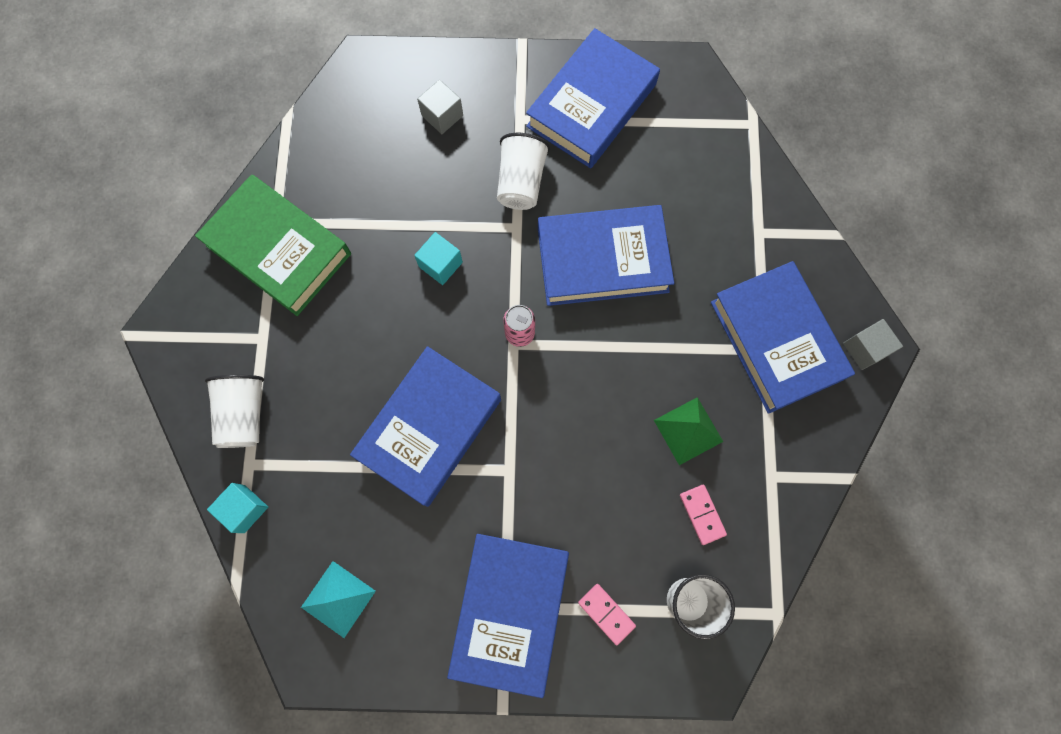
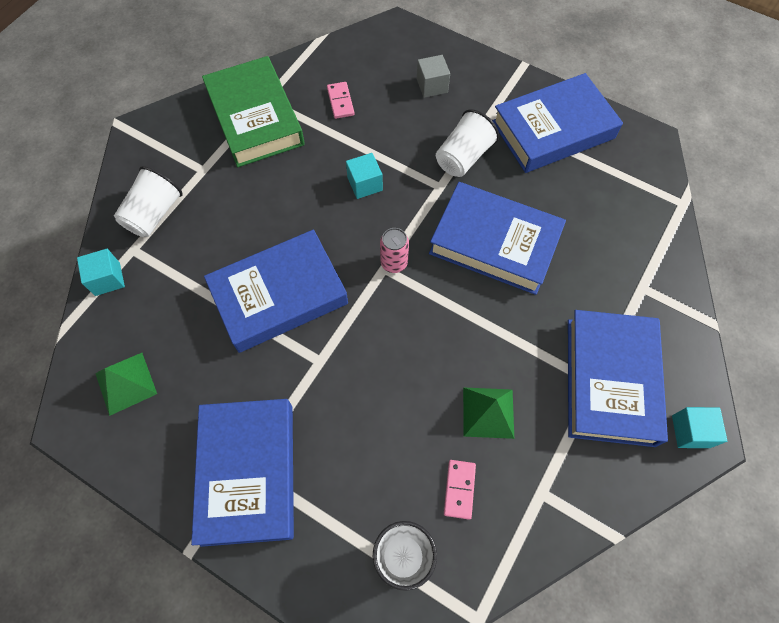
camera: 30 degrees right, 10 degrees down
turquoise pyramid [301,561,376,638] -> green pyramid [95,353,157,416]
blue book [447,534,569,698] -> blue book turned 45 degrees counterclockwise [191,399,294,547]
pink domino [578,584,636,645] -> pink domino moved to [327,82,354,119]
grey cube [843,319,903,370] -> turquoise cube [672,407,727,448]

